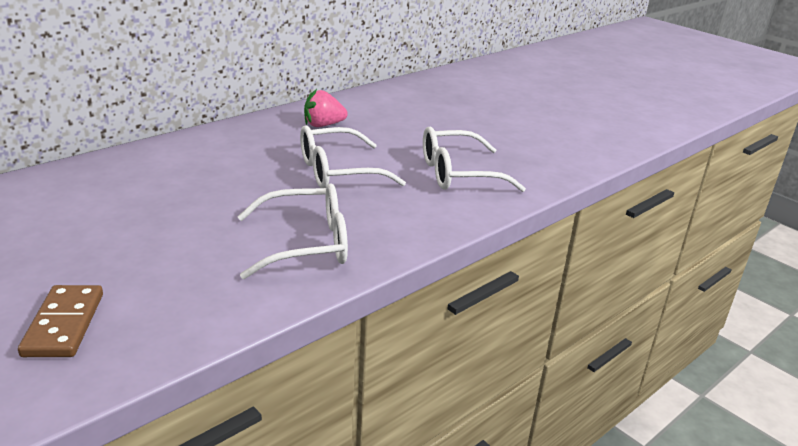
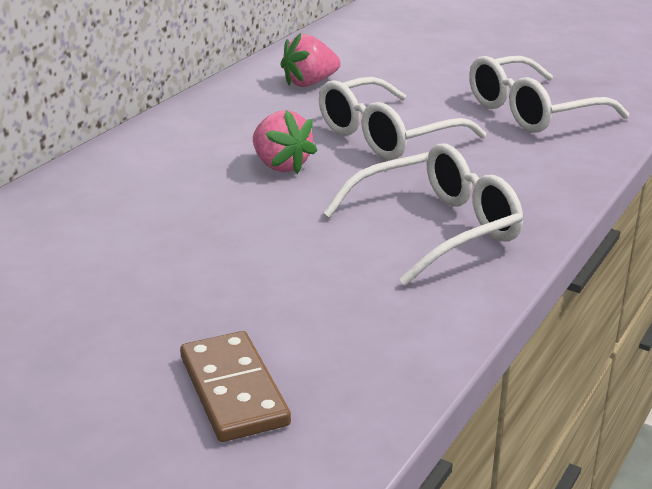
camera: 15 degrees left, 0 degrees up
none -> pink strawberry [253,110,317,174]

